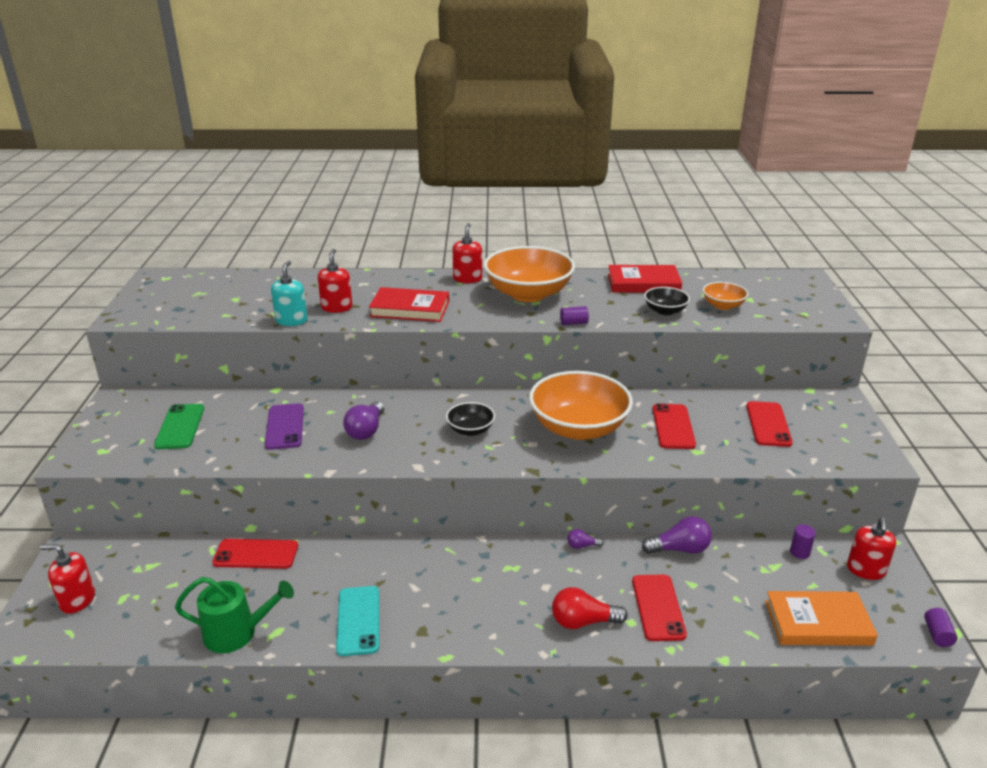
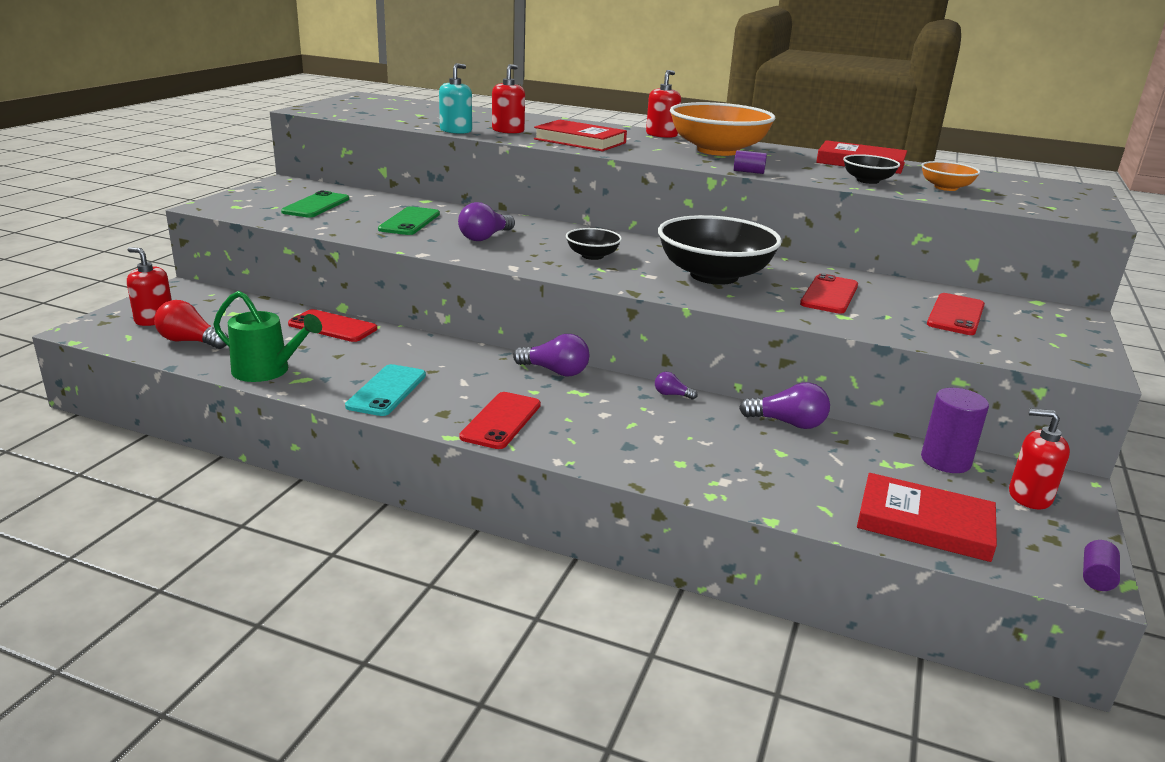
camera: 20 degrees right, 5 degrees down
purple phone [265,403,304,450] -> green phone [378,206,440,235]
orange bowl [529,371,633,440] -> black bowl [658,215,782,285]
red light bulb [552,587,628,629] -> red light bulb moved to [154,300,228,349]
red phone [632,574,687,641] -> red phone moved to [460,392,541,449]
orange book [765,591,878,646] -> red book [857,473,997,562]
purple cylinder [790,525,816,559] -> purple cylinder [921,388,989,473], size x1.86
red soap dispenser [847,517,896,580] -> red soap dispenser turned 75 degrees clockwise [1009,409,1070,509]
none -> purple light bulb [513,334,589,377]

